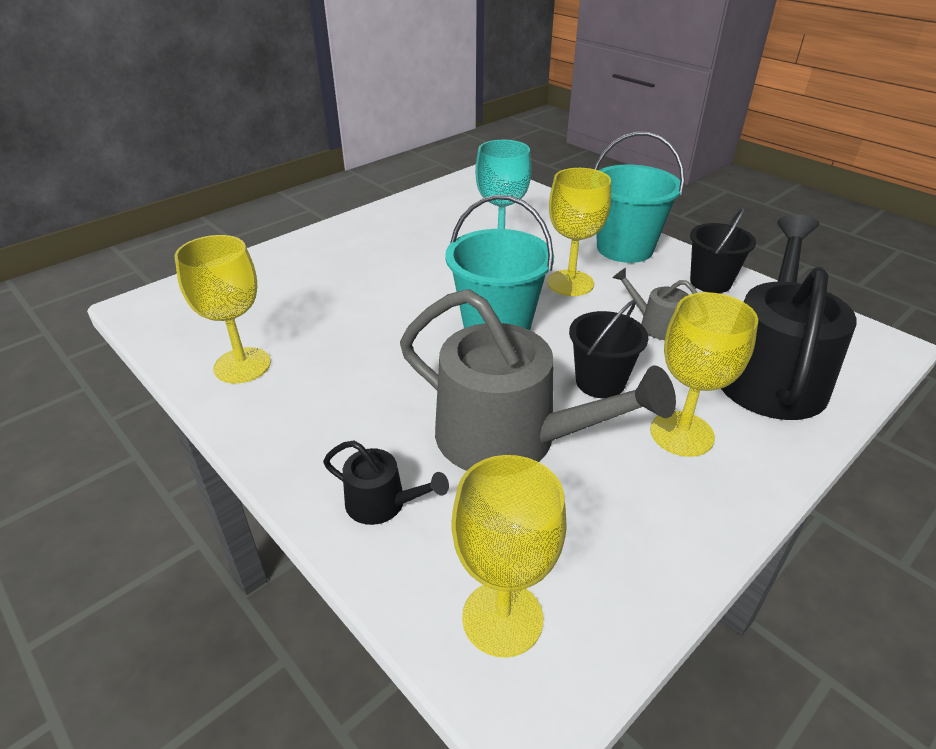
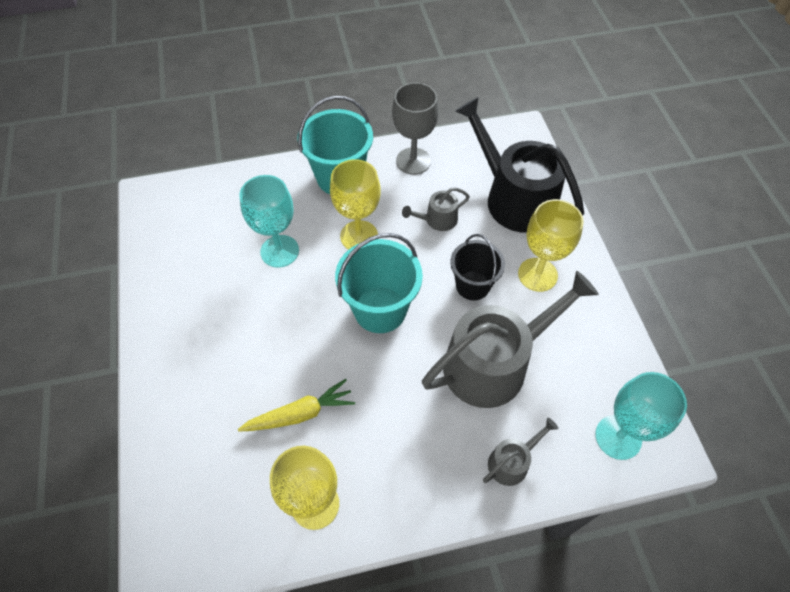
camera: 60 degrees left, 20 degrees up
black watering can [323,441,449,525] -> grey watering can [483,418,558,486]
yellow goblet [451,455,567,658] -> turquoise goblet [595,372,687,460]
black bucket [690,208,756,293] -> grey goblet [392,82,439,175]
none -> yellow carrot [238,379,355,432]

